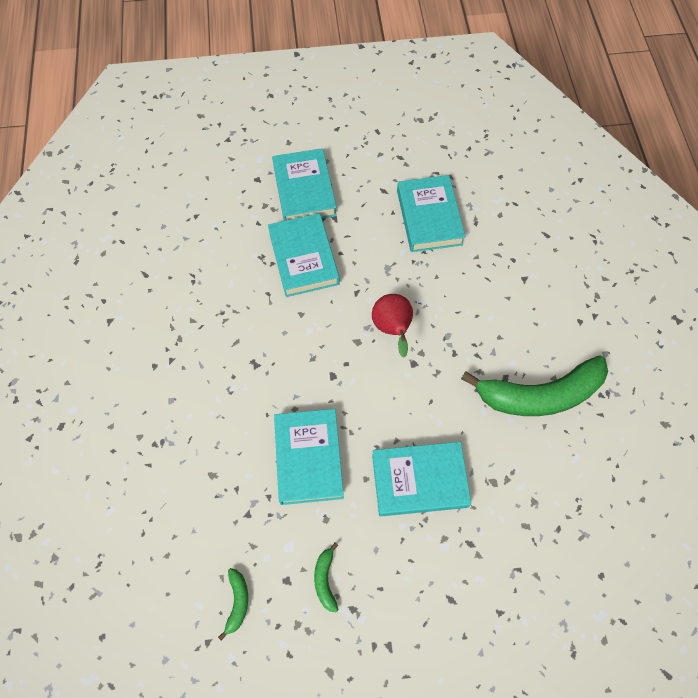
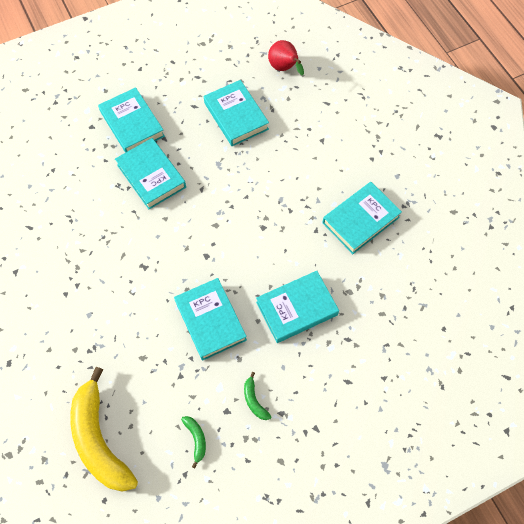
camera: 20 degrees left, 0 degrees up
red pear [372,294,413,357] -> red pear moved to [268,40,304,75]
green banana [461,355,608,416] -> turquoise book [323,182,402,254]
none -> yellow banana [70,367,138,492]

